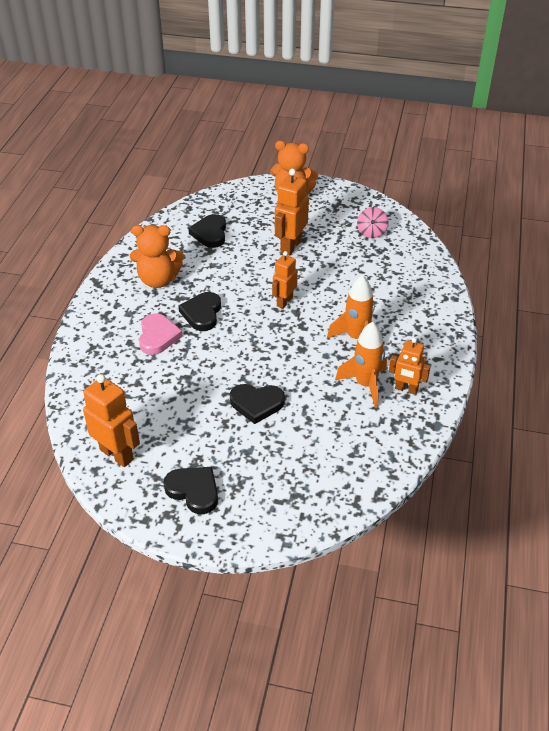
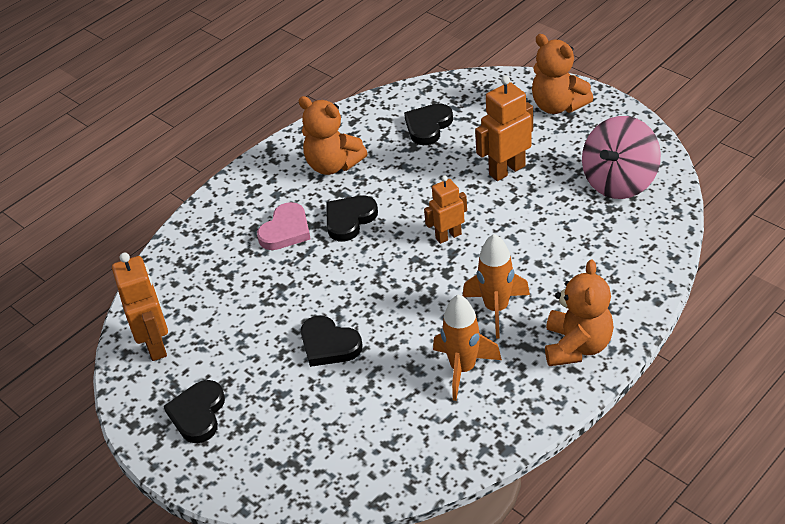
camera: 35 degrees right, 0 degrees up
black heart [164,467,218,514] -> black heart turned 150 degrees counterclockwise [164,380,225,443]
pink spinning top [357,207,388,238] -> pink spinning top [582,116,661,199], size x1.98
orange robot [389,338,431,395] -> none
none -> orange teddy bear [545,259,614,366]

